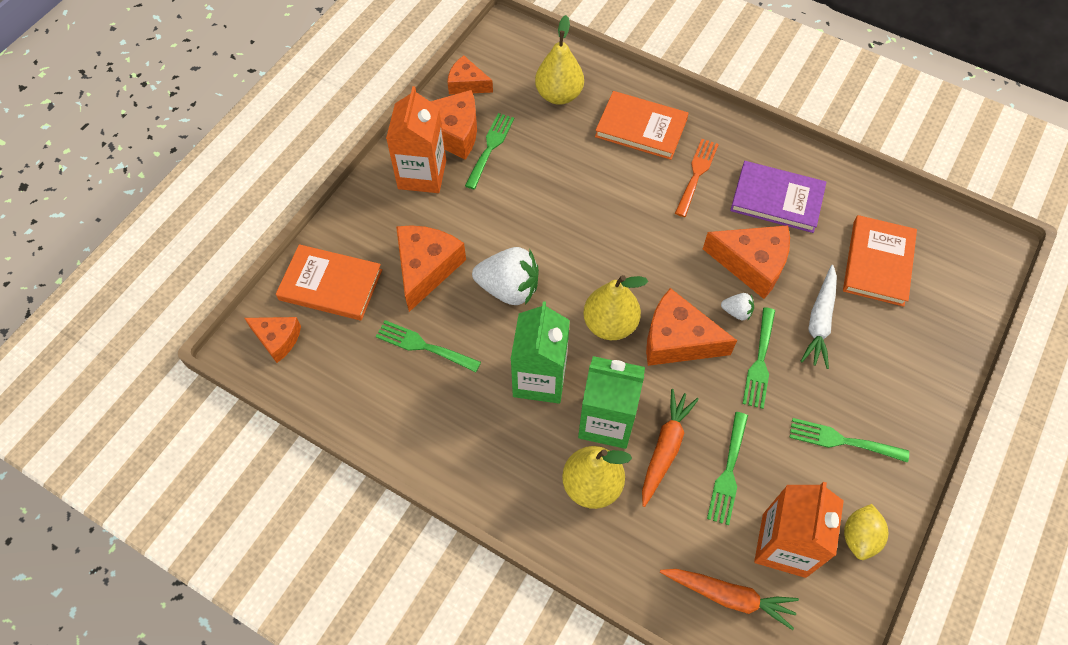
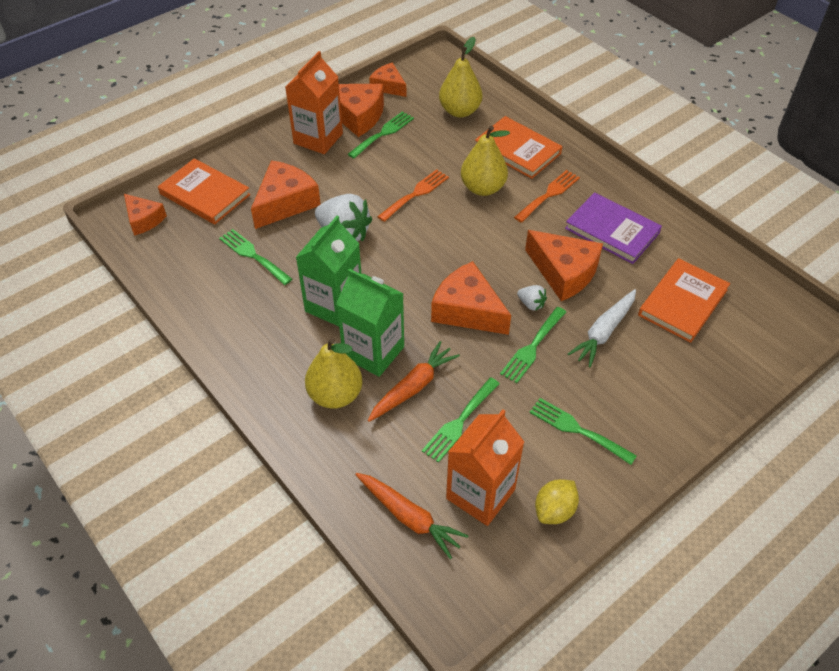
camera: 20 degrees right, 10 degrees down
yellow pear [583,275,648,340] -> yellow pear moved to [461,126,510,196]
none -> orange fork [377,169,449,222]

